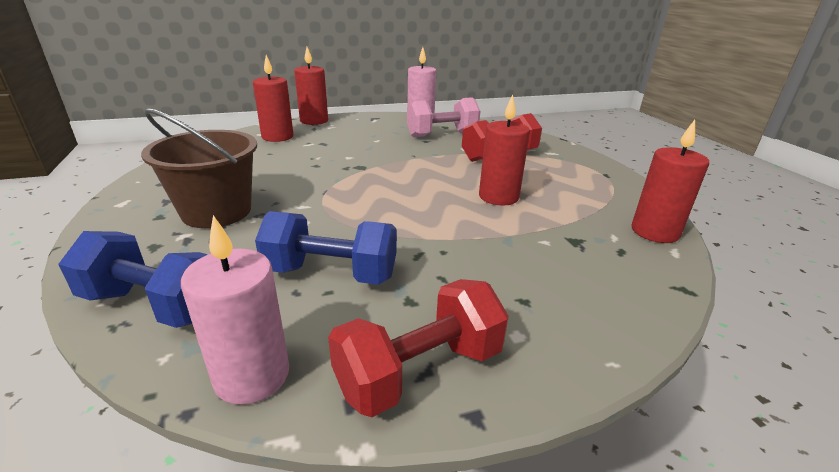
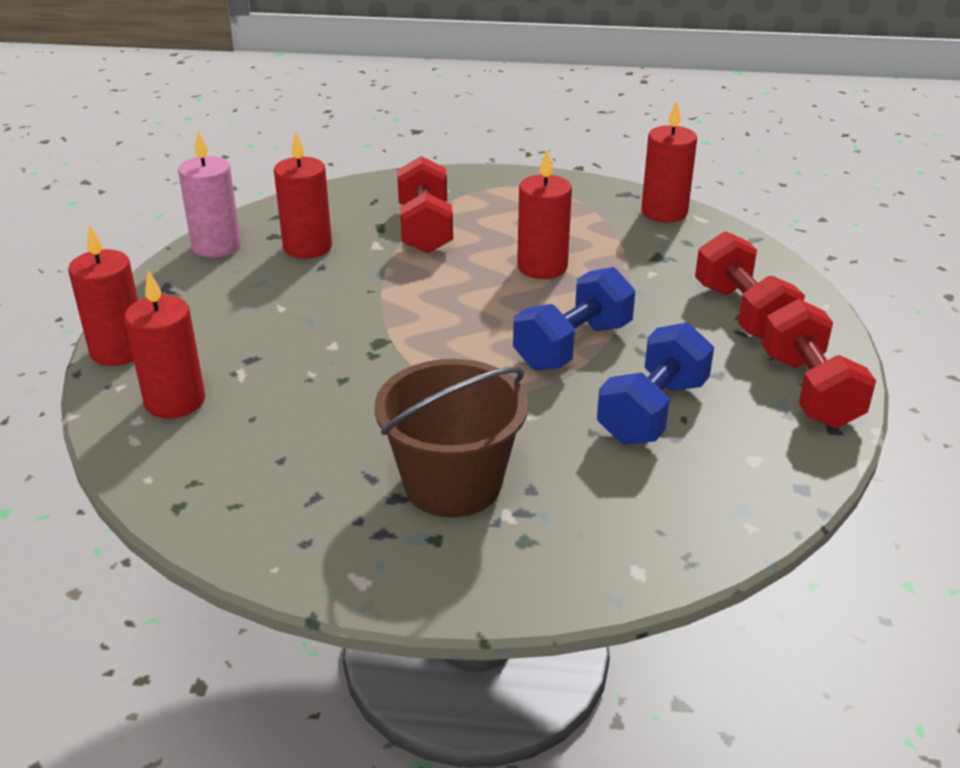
camera: 65 degrees left, 5 degrees up
blue dumbbell [58,231,208,328] -> blue dumbbell moved to [513,267,635,370]
pink candle [181,215,289,405] -> none
pink dumbbell [407,97,481,137] -> red candle [274,131,332,259]
none -> red dumbbell [695,231,805,339]

